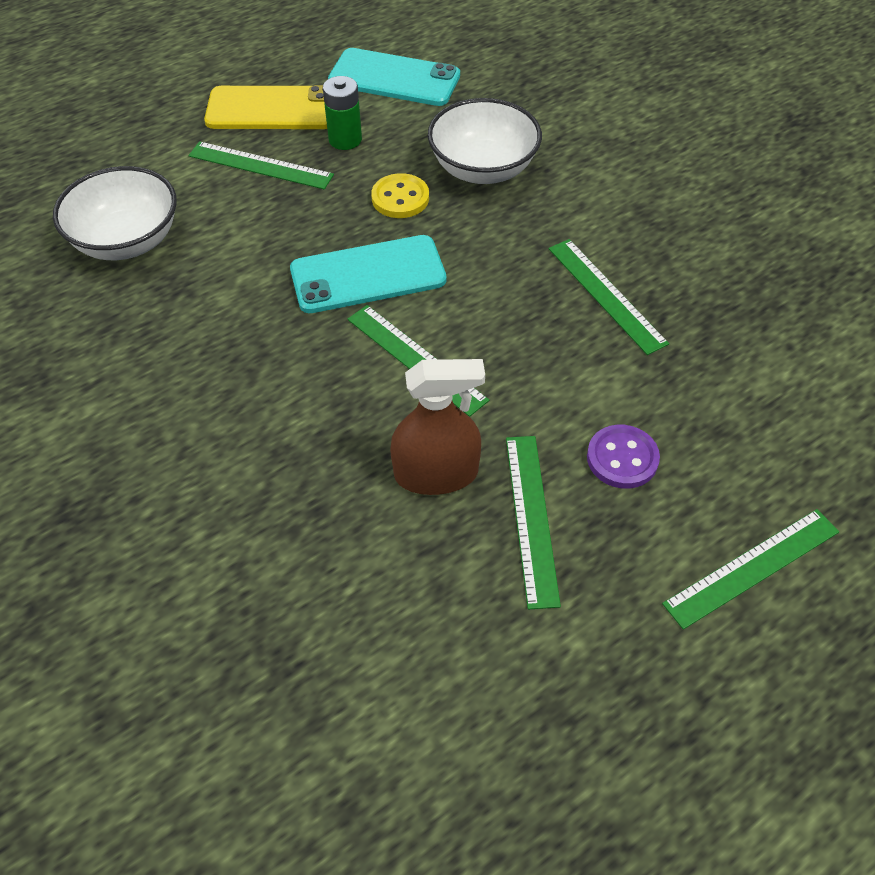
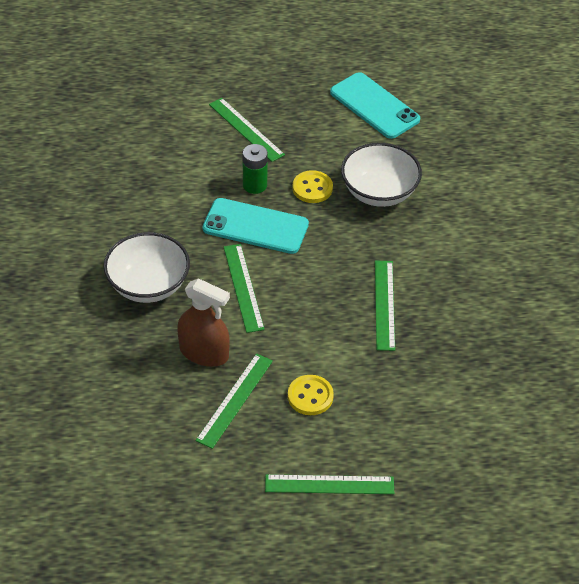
camera: 30 degrees right, 5 degrees down
white bowl [53,166,177,260] -> white bowl moved to [103,232,190,303]
yellow phone [204,85,327,129] -> none
green battery [323,76,362,150] -> green battery moved to [243,144,268,194]
purple button [587,425,660,489] -> yellow button [288,375,334,415]

